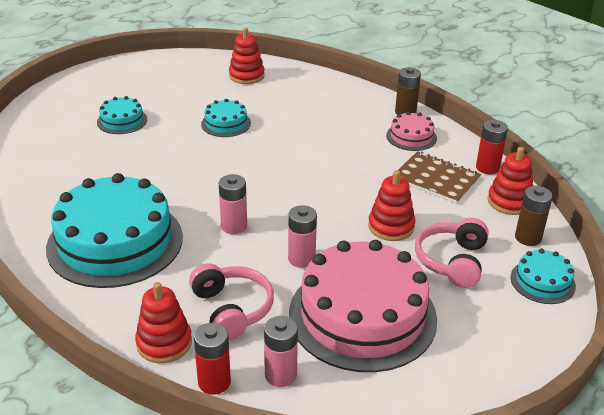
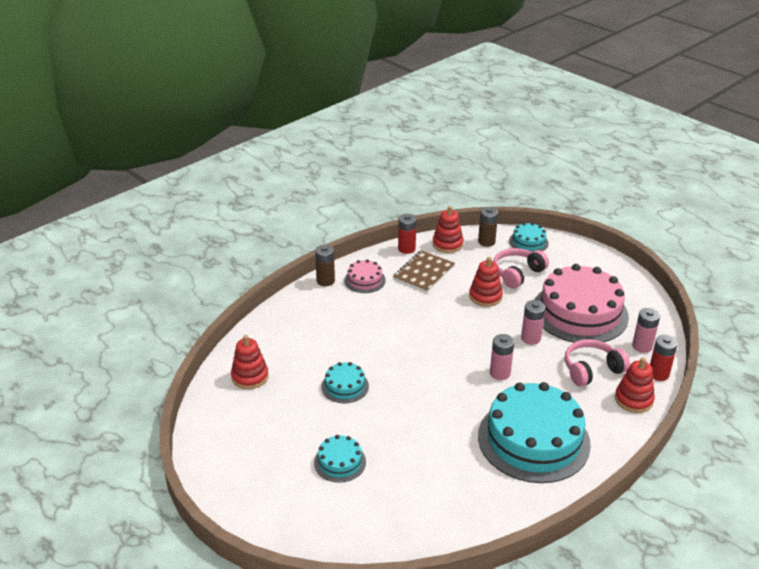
camera: 90 degrees left, 0 degrees up
pink headphones [415,218,489,288] -> pink headphones turned 120 degrees clockwise [493,248,549,289]

